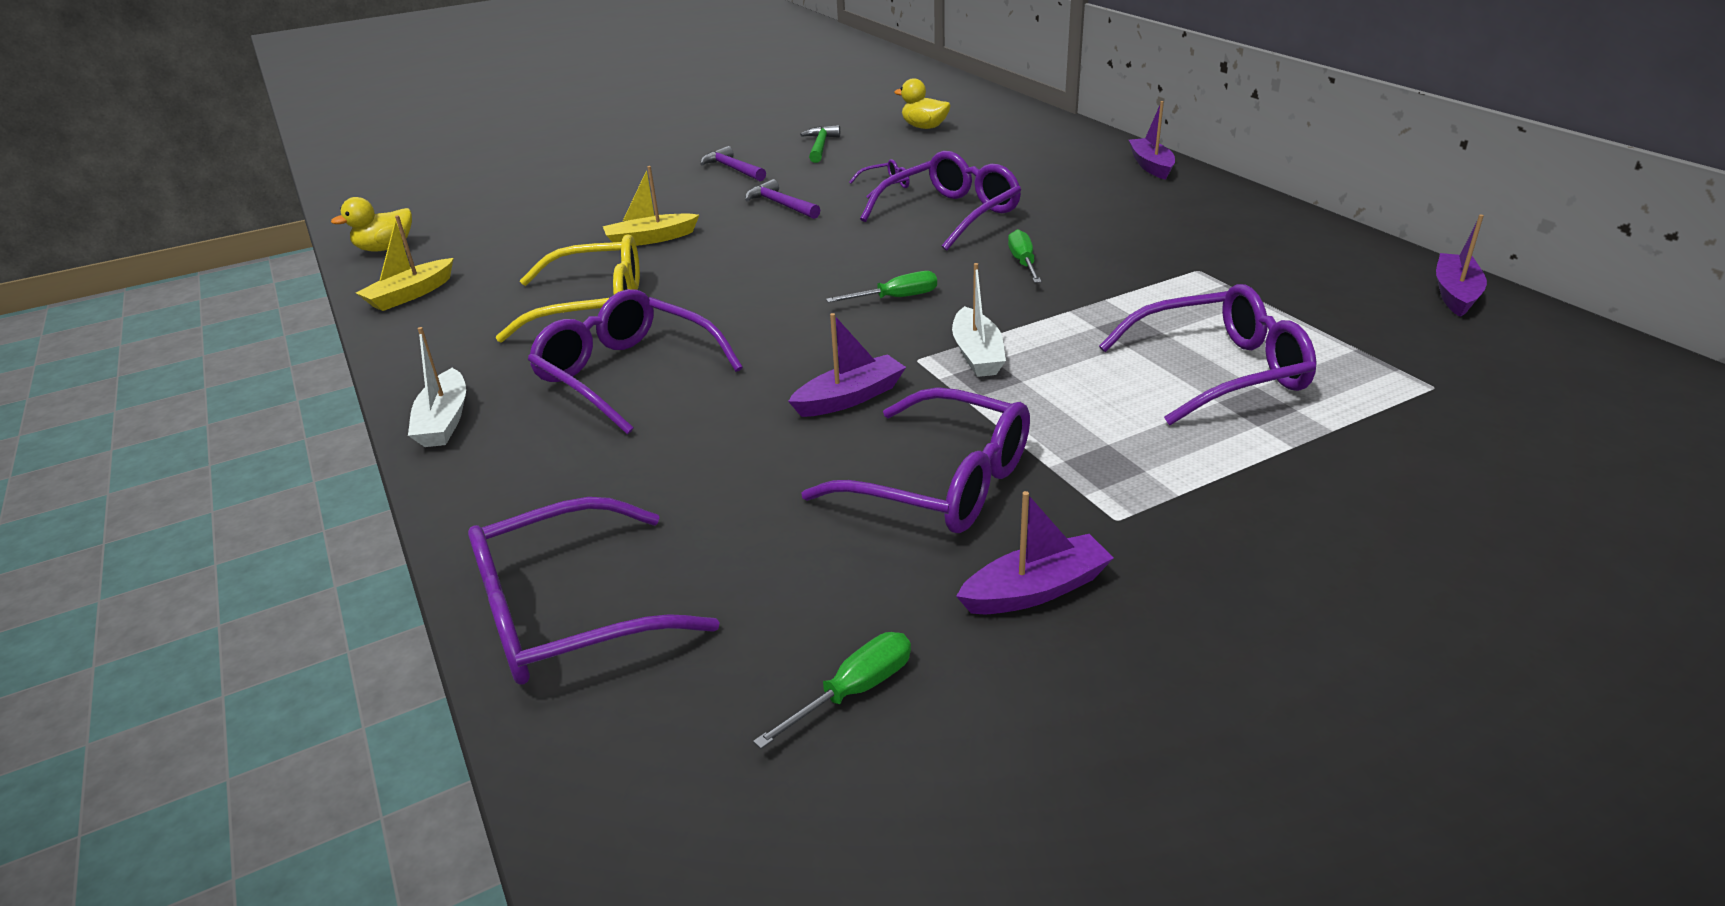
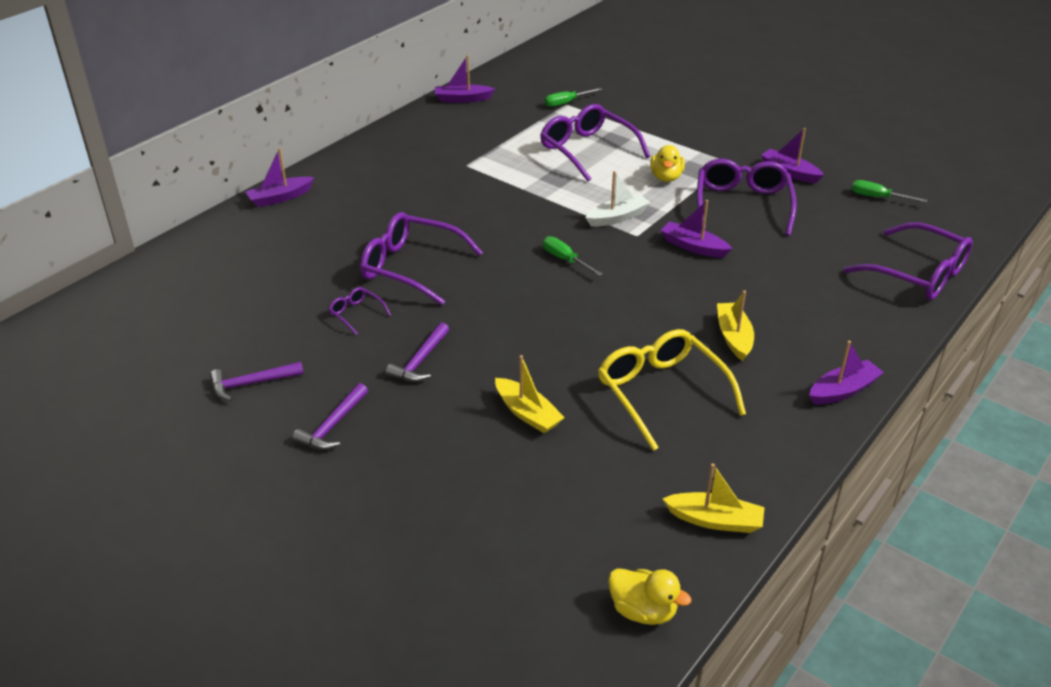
camera: 115 degrees left, 5 degrees up
white boat [408,327,466,447] -> purple boat [809,341,884,404]
purple glasses [528,289,743,435] -> yellow boat [717,290,754,361]
green hammer [800,125,840,163] -> purple hammer [210,362,304,401]
yellow duck [894,78,951,129] -> yellow duck moved to [650,145,685,182]
green screwdriver [1008,229,1042,283] -> green screwdriver moved to [545,88,602,107]

